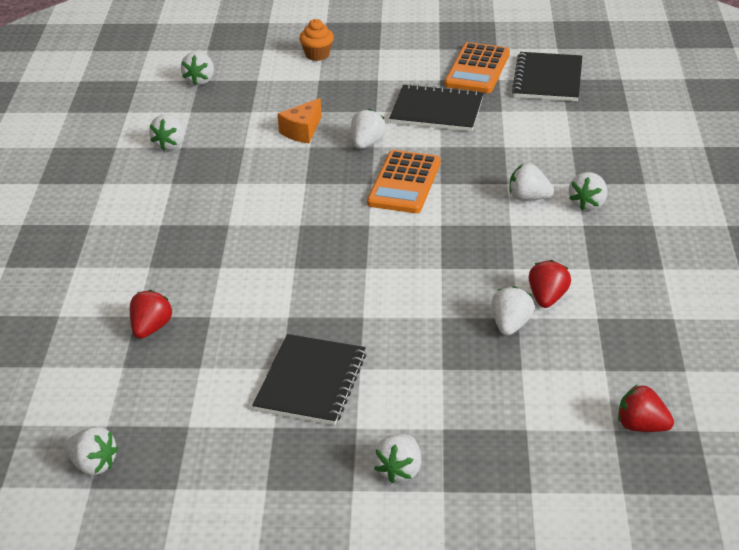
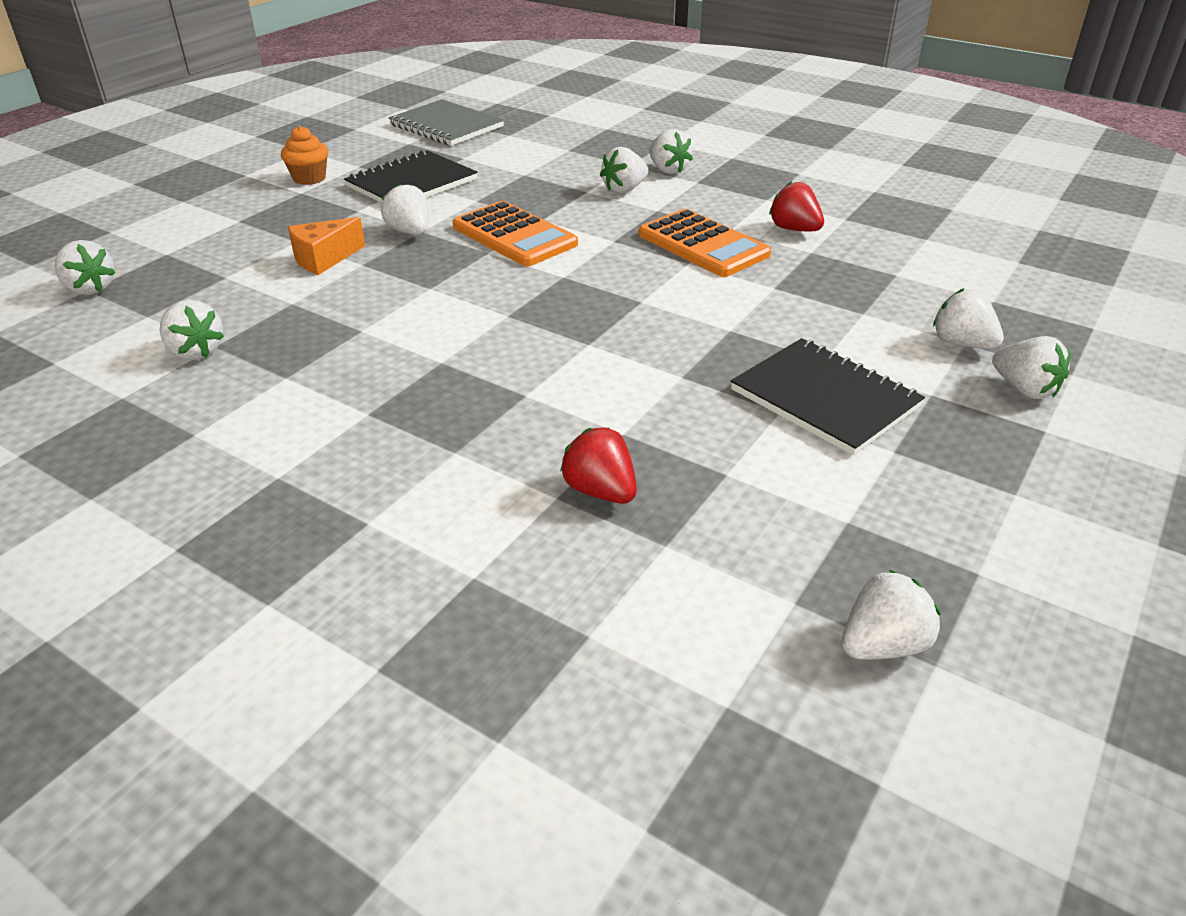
camera: 60 degrees left, 0 degrees up
orange cheese [278,98,322,143] -> orange cheese turned 75 degrees clockwise [288,217,365,275]
orange cupcake [299,19,334,61] -> orange cupcake moved to [281,126,328,185]
orange calculator [444,42,510,93] -> orange calculator moved to [639,209,771,277]
white strawberry [491,286,535,336] -> white strawberry moved to [933,288,1004,349]
black notebook [512,52,582,101] -> grey notebook [388,99,504,146]
red strawberry [618,385,674,432] -> none

